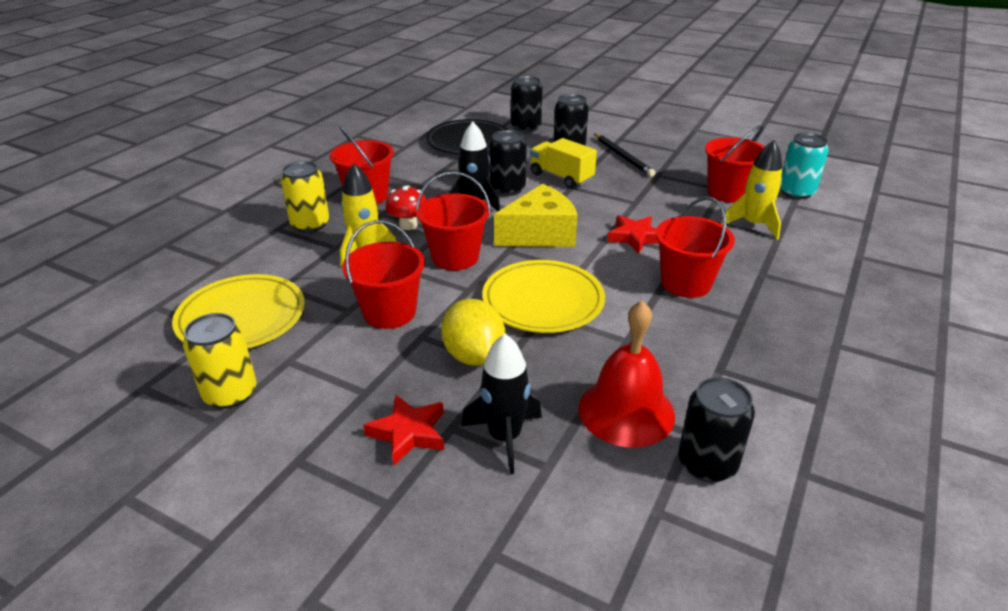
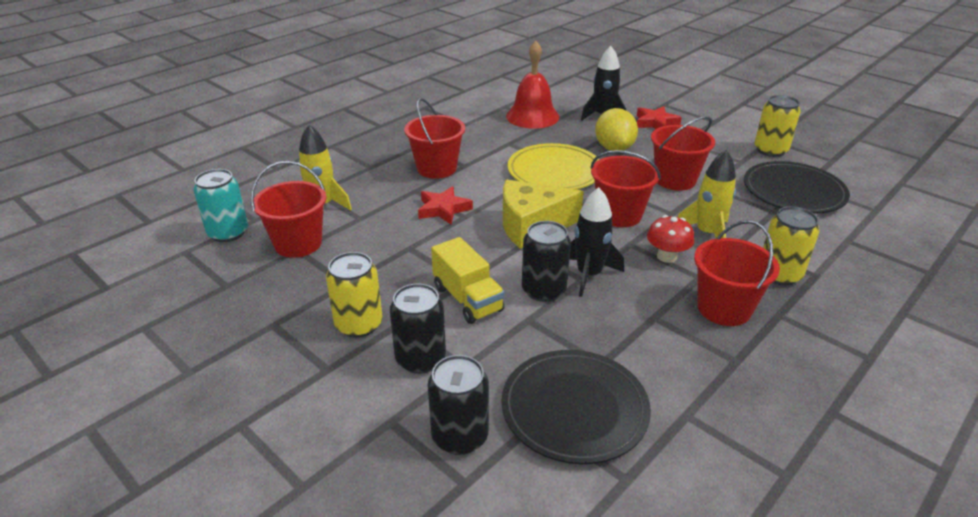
camera: 165 degrees left, 0 degrees up
yellow plate [172,274,305,348] -> black plate [744,161,850,214]
black pencil [594,133,655,177] -> yellow can [326,252,383,338]
black can [678,377,755,483] -> none

